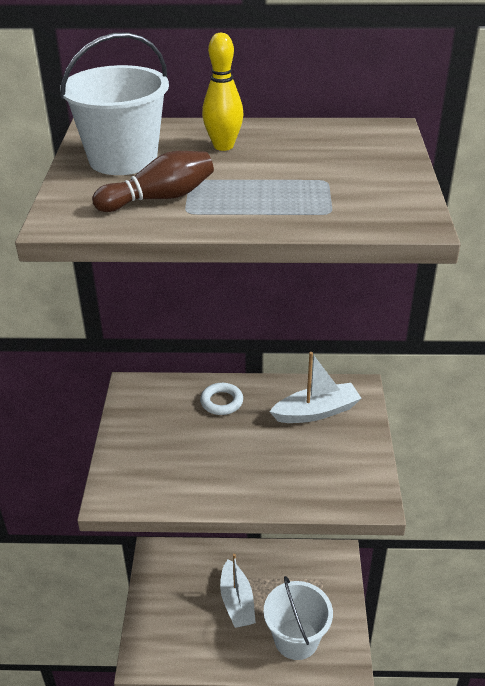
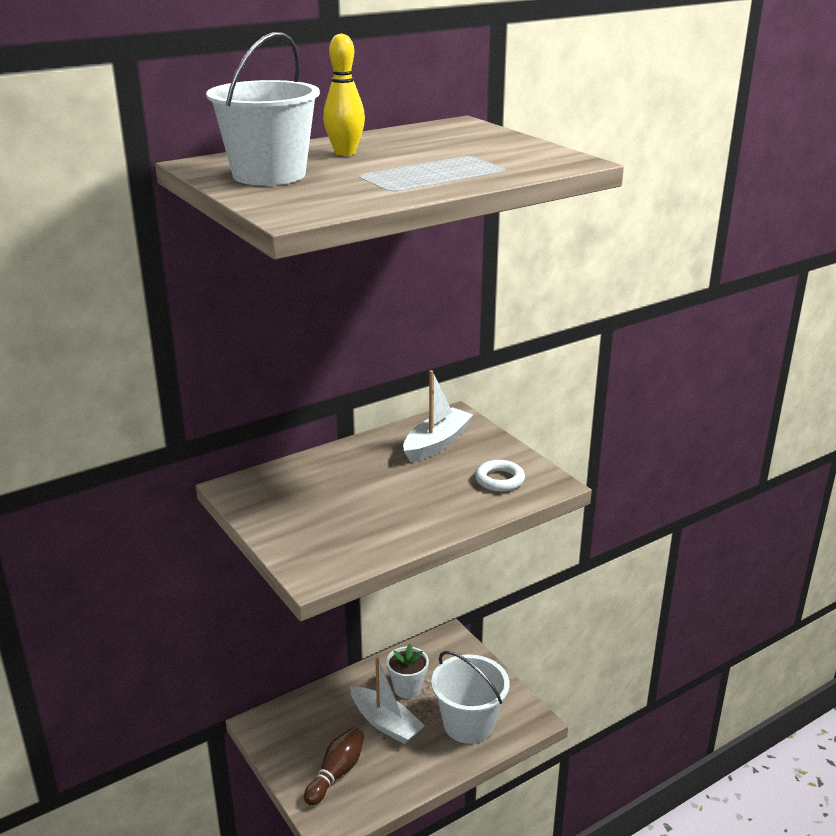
camera: 35 degrees left, 10 degrees down
brown bowling pin [92,151,214,212] -> brown bowling pin moved to [304,727,364,806]
white ring [200,383,243,415] -> white ring moved to [475,460,525,492]
none -> white flower pot [386,643,429,699]

